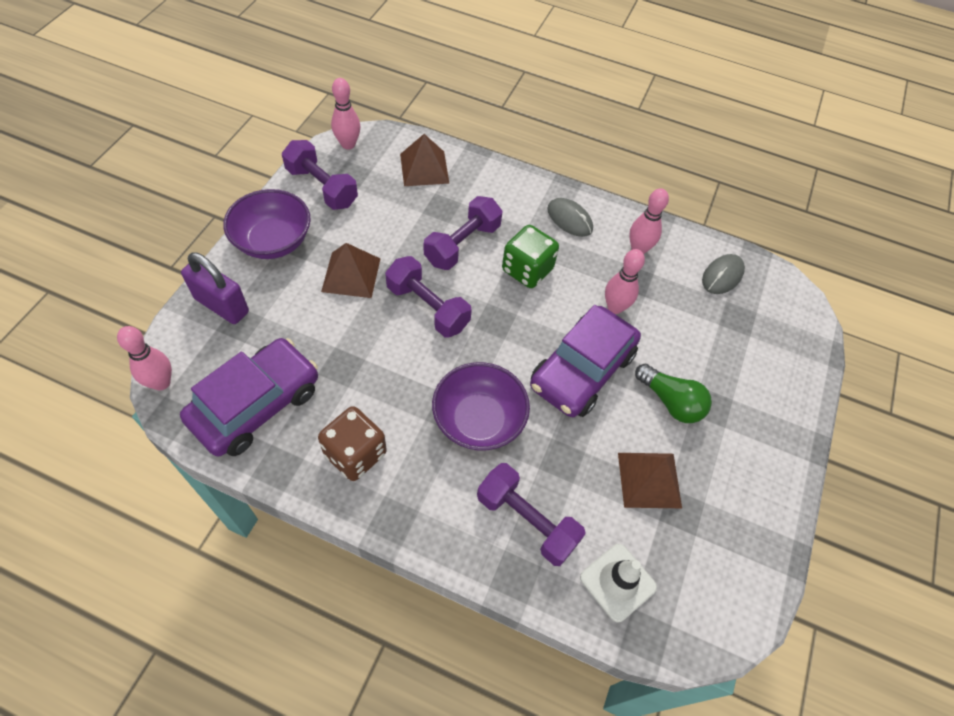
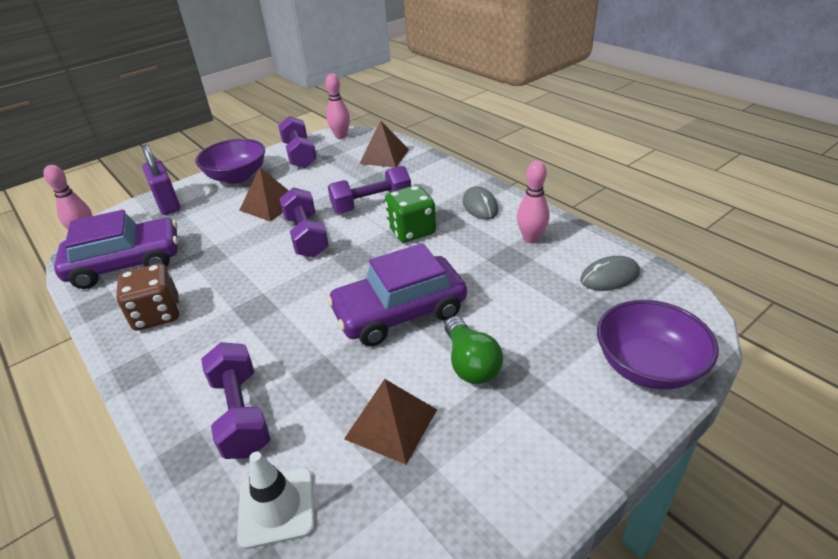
camera: 35 degrees right, 20 degrees down
purple bowl [432,362,530,451] -> purple bowl moved to [597,300,719,390]
pink bowling pin [605,249,645,314] -> none

